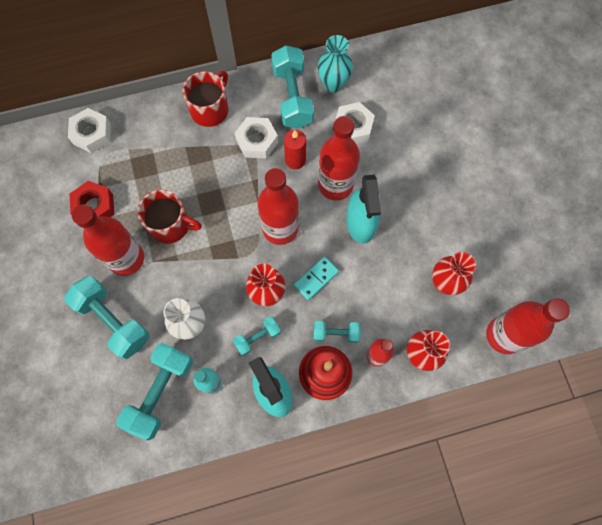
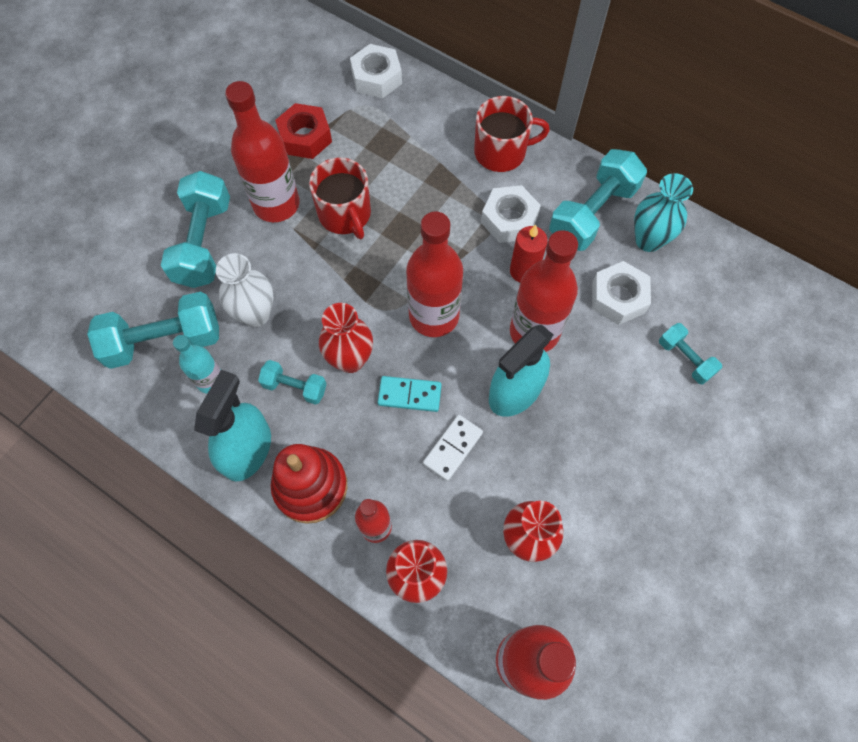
camera: 50 degrees right, 5 degrees down
turquoise dumbbell [313,321,361,343] -> turquoise dumbbell moved to [659,323,722,385]
none -> white domino [423,415,483,481]

